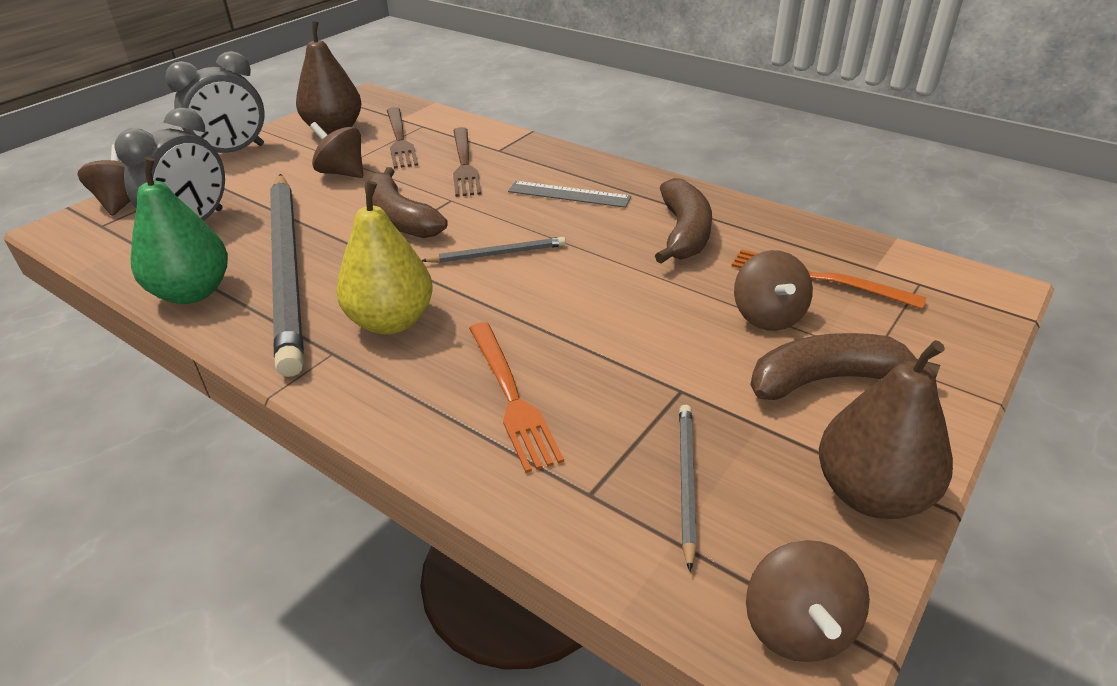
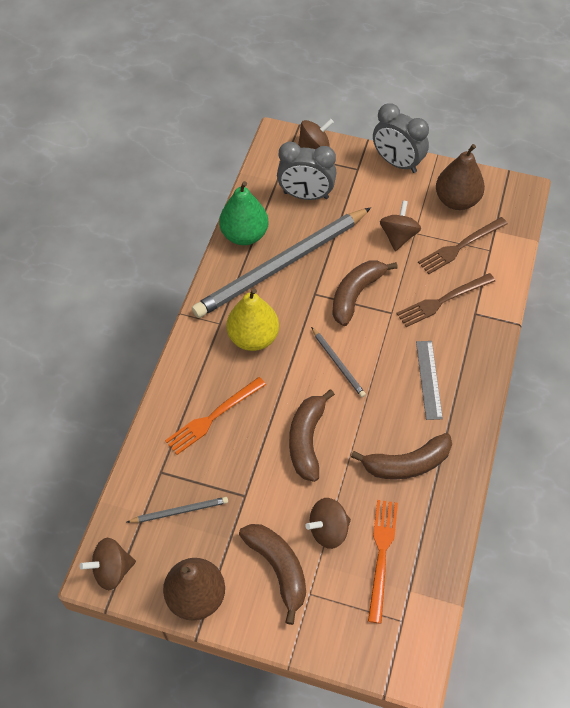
camera: 70 degrees right, 20 degrees up
none -> brown banana [289,389,335,482]

